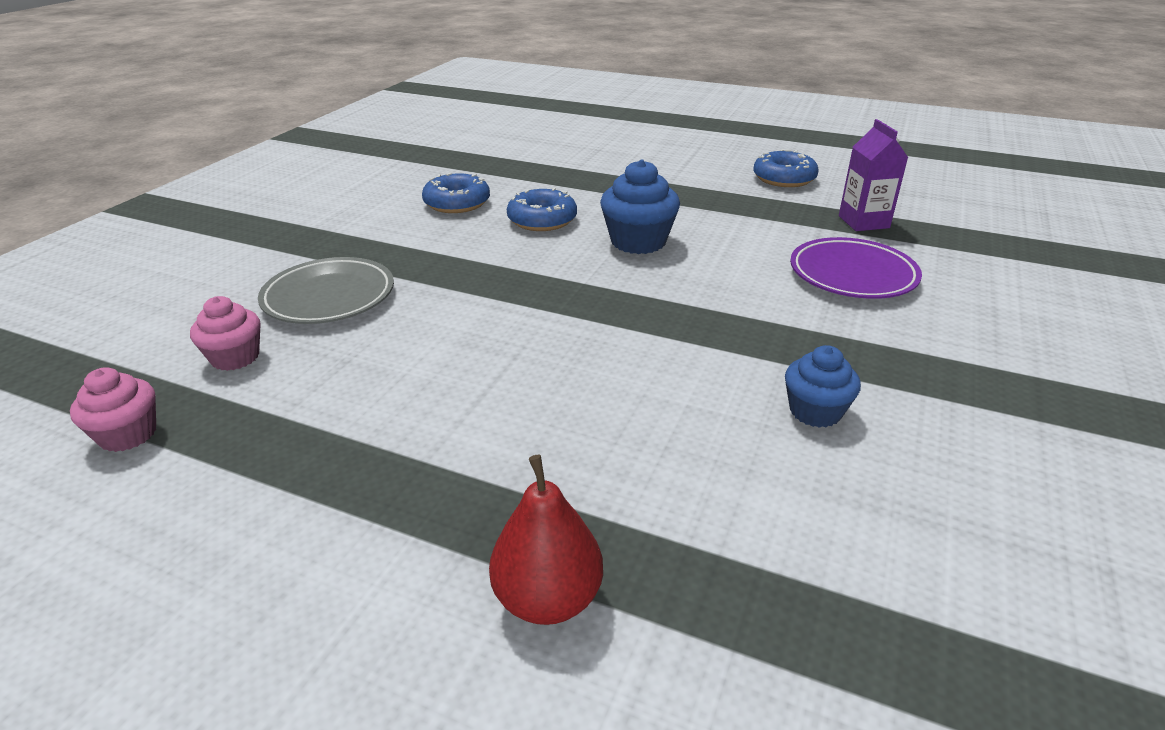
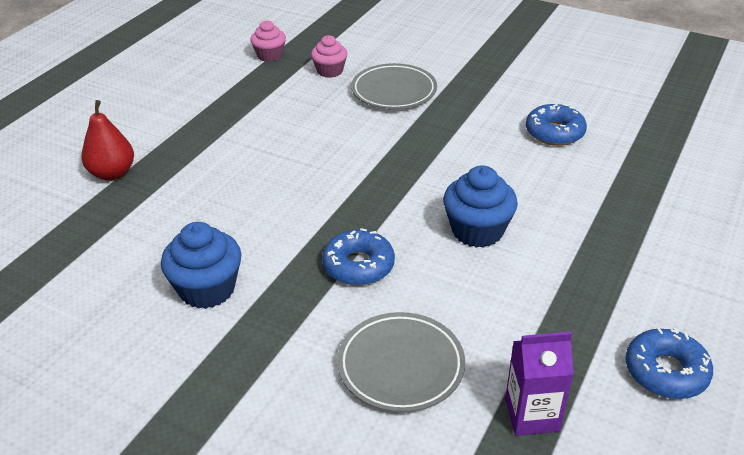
camera: 95 degrees right, 5 degrees up
blue donut [507,188,577,231] -> blue donut moved to [322,228,395,285]
blue cupcake [785,345,861,428] -> blue cupcake [161,222,241,309], size x1.54
purple plate [790,237,922,299] -> grey plate [337,312,465,412]

